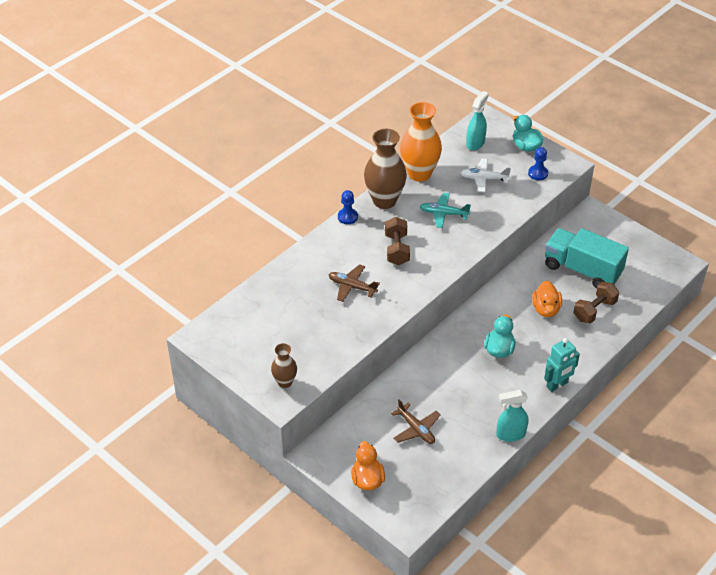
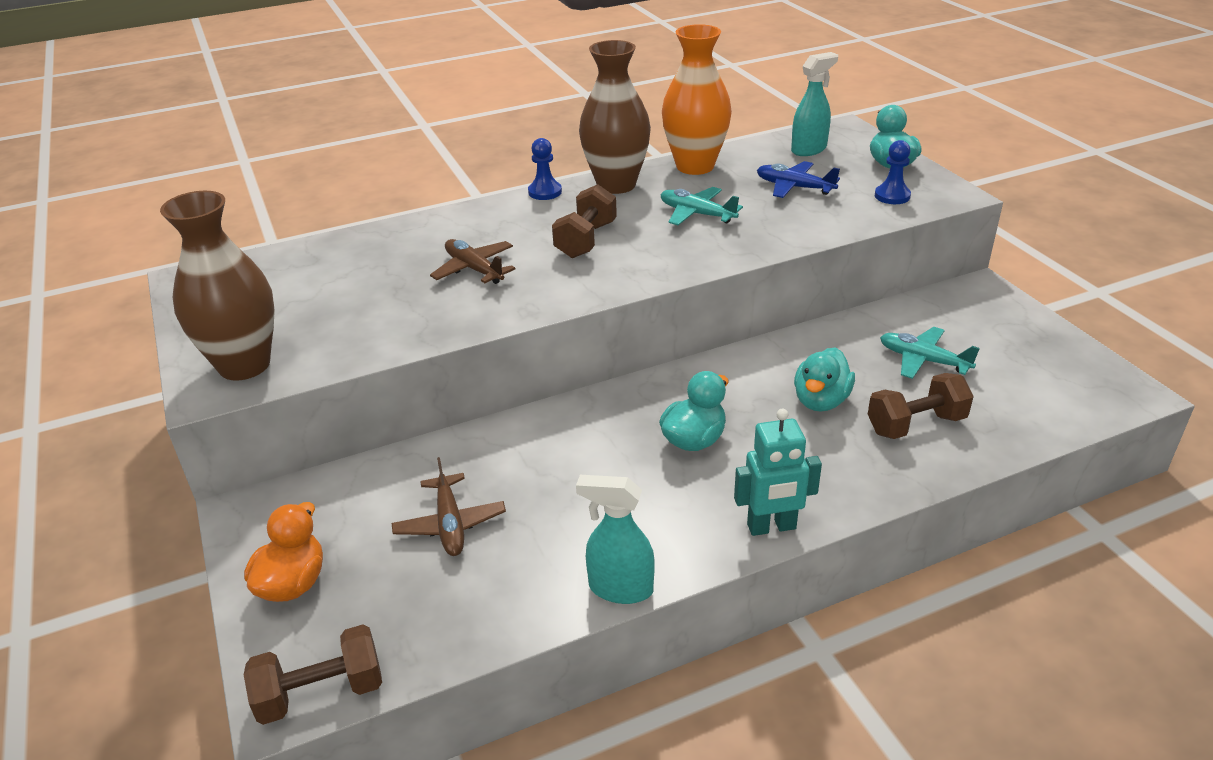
camera: 25 degrees right, 10 degrees down
brown vase [271,343,297,388] -> brown vase [160,191,275,381], size x1.85
white plane [460,159,511,192] -> blue plane [757,161,840,198]
orange duck [532,281,562,317] -> turquoise duck [794,347,855,412]
turquoise truck [545,228,629,288] -> turquoise plane [880,327,980,379]
none -> brown dumbbell [244,624,382,725]

